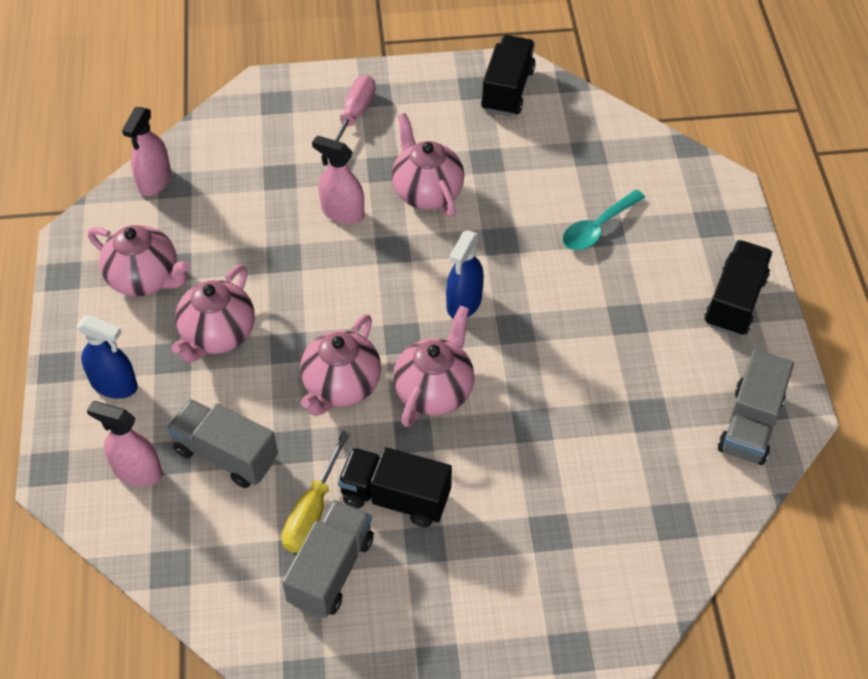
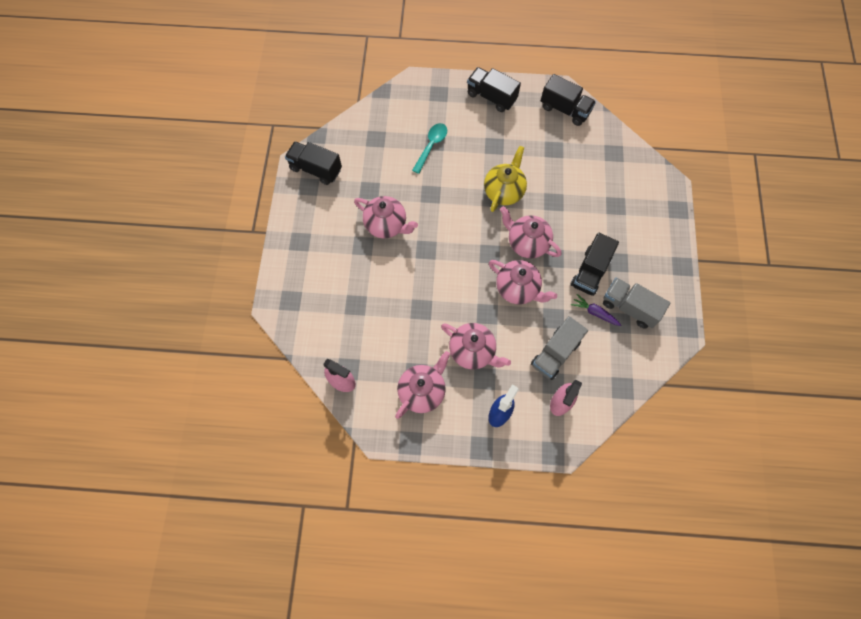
camera: 80 degrees left, 15 degrees up
yellow screwdriver [282,430,350,553] -> purple carrot [571,294,621,326]
pink spray bottle [312,135,364,224] -> none
pink screwdriver [327,75,376,160] -> none
pink teapot [392,113,464,217] -> pink teapot turned 135 degrees counterclockwise [354,196,418,238]
blue spray bottle [446,230,484,319] -> none
turquoise spoon [562,190,645,250] -> turquoise spoon turned 120 degrees counterclockwise [412,123,447,174]
grey truck [718,350,794,465] -> black truck [541,74,596,126]
none -> yellow teapot [484,146,527,212]

